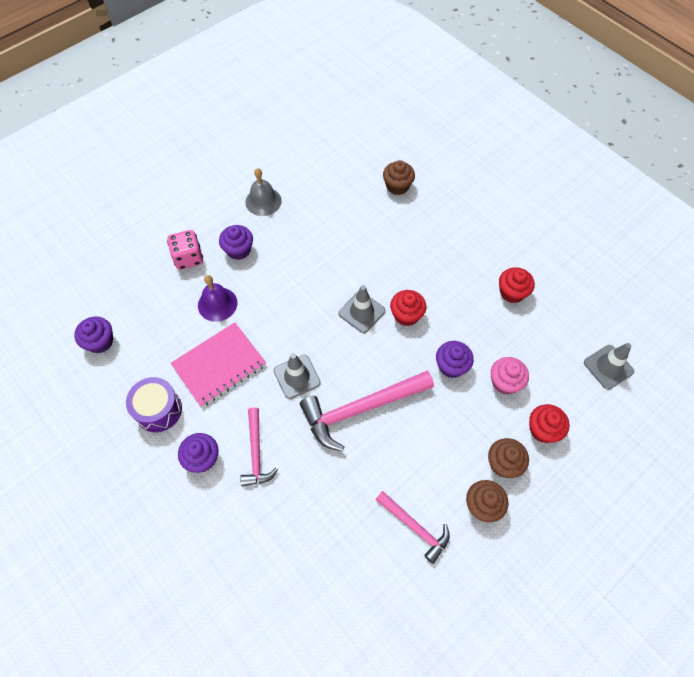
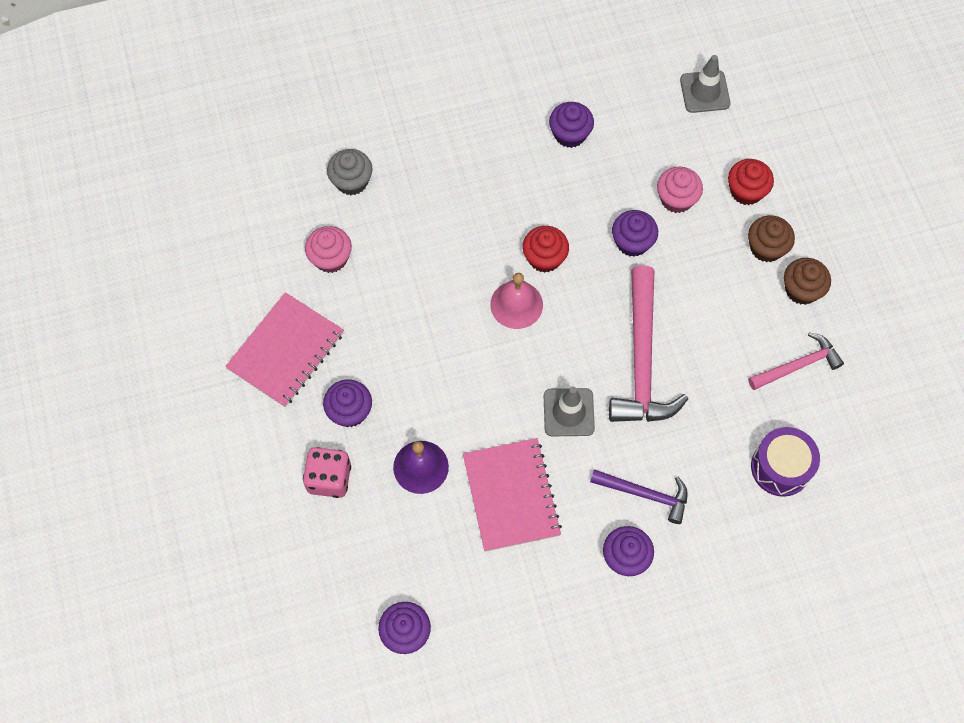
camera: 65 degrees left, 5 degrees up
purple drum [126,377,182,432] -> purple drum moved to [751,427,820,497]
pink hammer [240,407,278,487] -> purple hammer [590,469,688,524]
grey bell [245,168,282,216] -> pink notebook [225,292,344,407]
grey traffic cone [339,285,385,333] -> pink bell [490,273,543,329]
brown cupcake [383,160,415,195] -> grey cupcake [327,149,373,195]
red cupcake [499,267,535,303] -> purple cupcake [549,102,594,148]
none -> pink cupcake [305,226,352,273]

